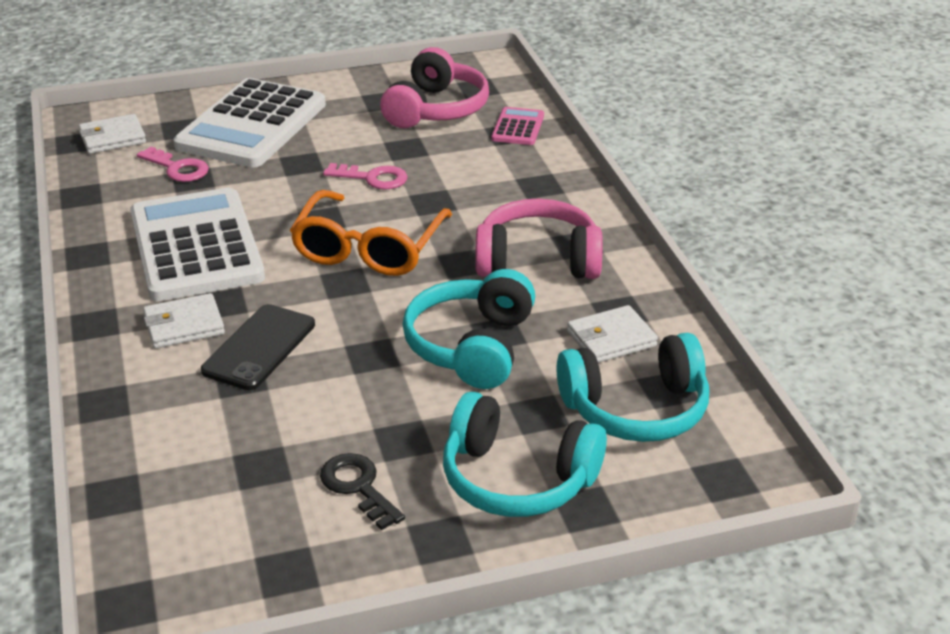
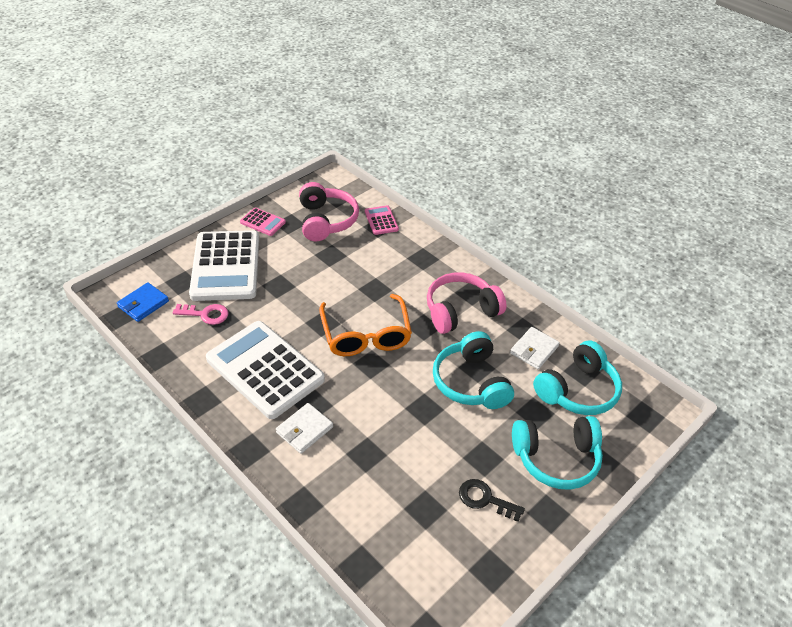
camera: 30 degrees left, 10 degrees up
white wallet [79,114,146,154] -> blue wallet [117,282,169,322]
black phone [201,304,315,390] -> none
pink key [323,163,408,190] -> none
none -> pink calculator [240,208,286,236]

